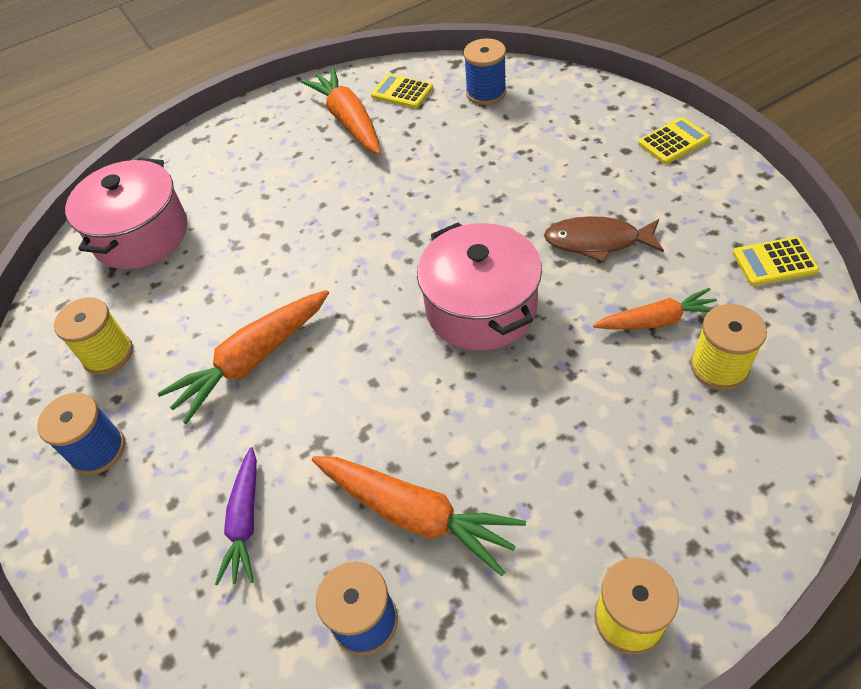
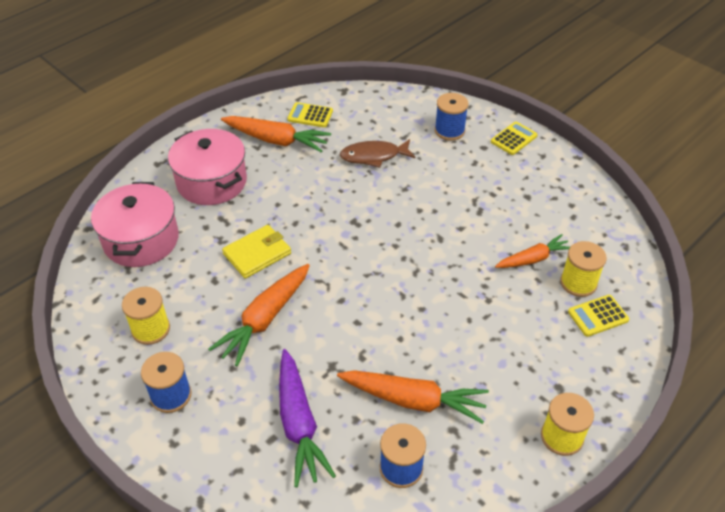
camera: 20 degrees left, 5 degrees down
purple carrot [215,447,257,585] -> purple carrot [279,349,336,487], size x1.56
orange carrot [301,68,381,155] -> orange carrot turned 150 degrees clockwise [221,116,331,152]
pink pot [417,222,542,351] -> pink pot moved to [168,129,247,205]
blue spool [464,38,506,105] -> blue spool moved to [435,93,468,141]
brown fish [544,216,664,263] -> brown fish moved to [340,139,415,168]
yellow calculator [733,237,819,286] -> yellow calculator moved to [568,295,629,337]
none -> yellow wallet [222,225,291,279]

